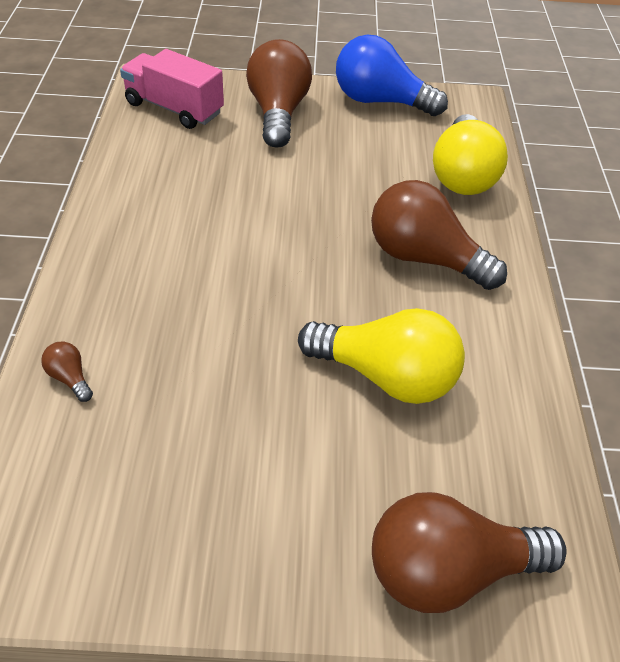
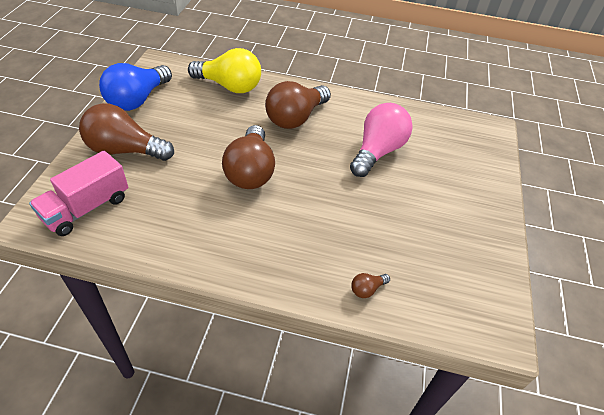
camera: 80 degrees left, 0 degrees up
yellow light bulb [298,308,465,404] -> pink light bulb [350,103,413,177]
brown light bulb [372,492,567,613] -> brown light bulb moved to [222,125,275,189]

